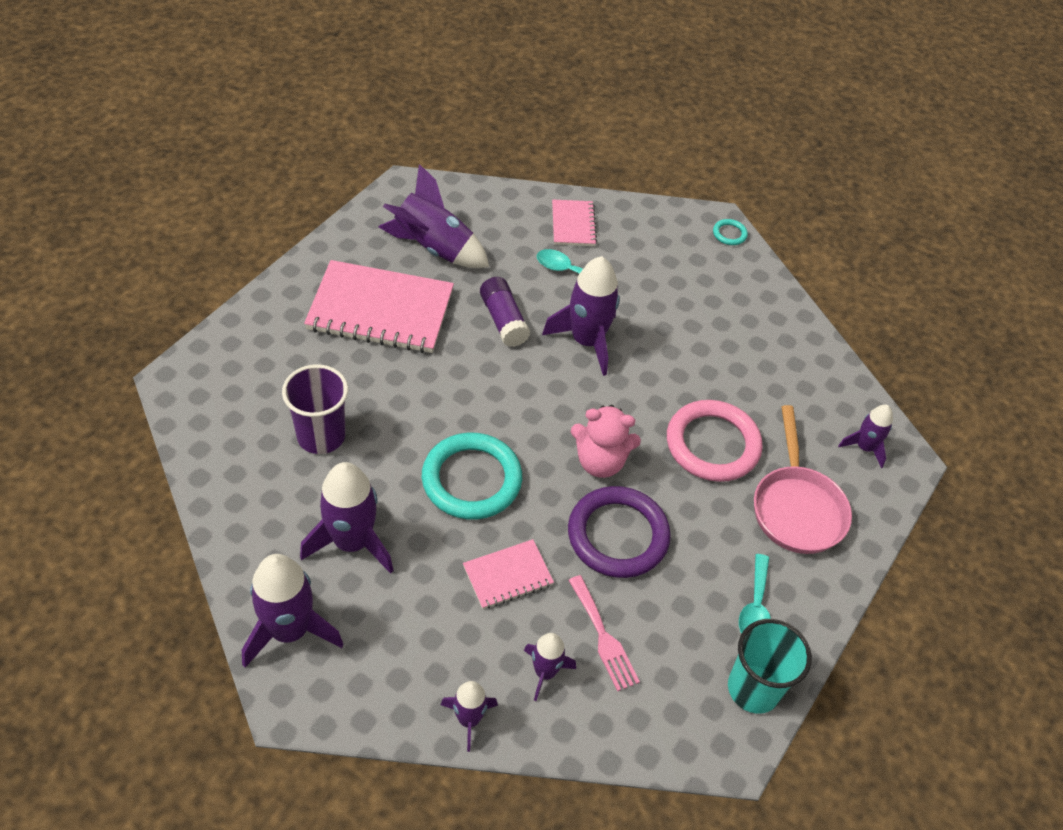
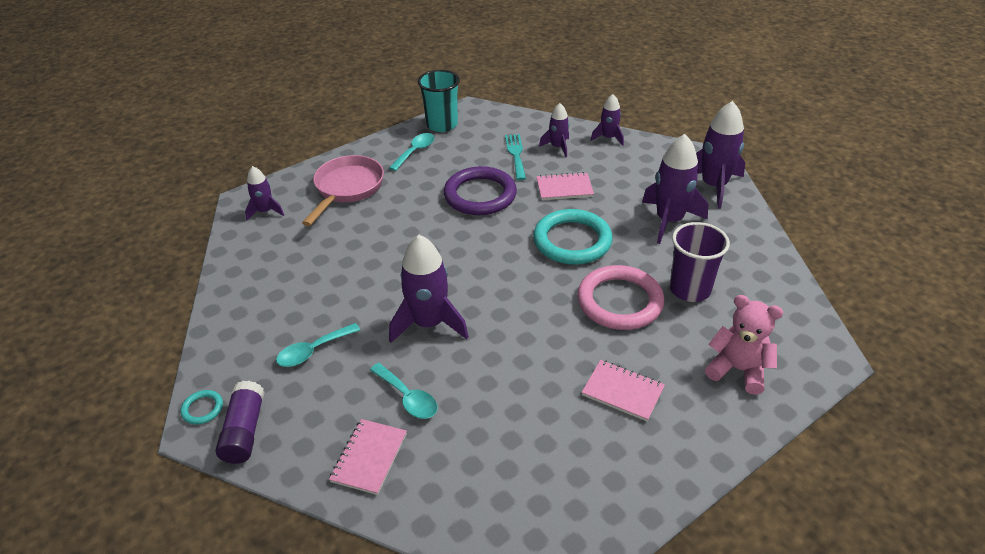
camera: 155 degrees left, 10 degrees down
pink notebook [304,260,454,353] -> pink notebook [582,360,665,421], size x0.51
purple rocket [379,164,489,268] -> none
purple glue stick [480,277,530,347] -> purple glue stick moved to [216,381,265,464]
pink fork [568,575,640,691] -> turquoise fork [505,134,526,180]
pink teddy bear [571,405,641,478] -> pink teddy bear moved to [705,295,783,395]
pink ring [667,400,763,482] -> pink ring moved to [577,265,664,330]
none -> turquoise spoon [276,323,360,367]

